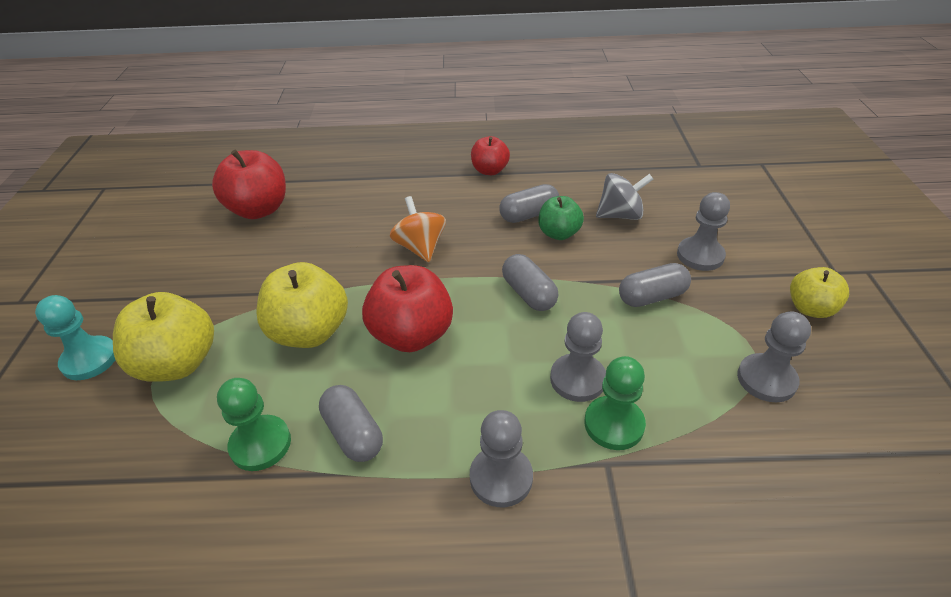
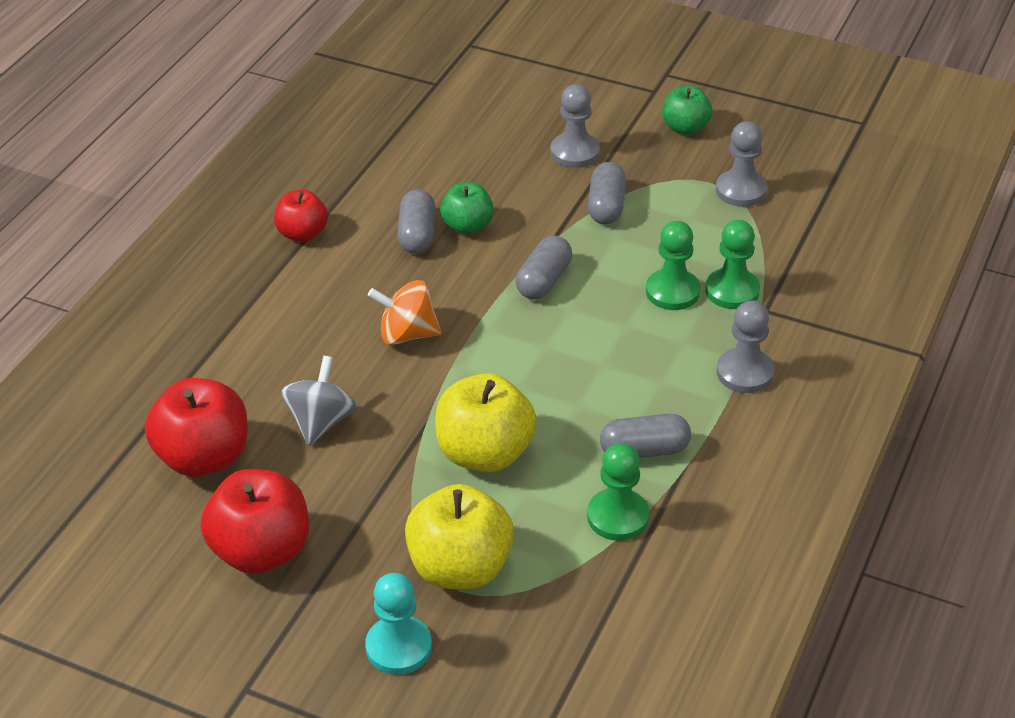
camera: 65 degrees left, 0 degrees up
red apple [362,265,453,352] -> red apple moved to [201,469,309,574]
grey capsule [502,254,559,311] -> grey capsule turned 60 degrees counterclockwise [516,235,572,300]
grey pawn [550,312,606,402] -> green pawn [646,221,700,310]
grey spinning top [596,173,653,220] -> grey spinning top moved to [281,356,357,446]
yellow apple [790,267,849,318] -> green apple [662,86,712,135]

